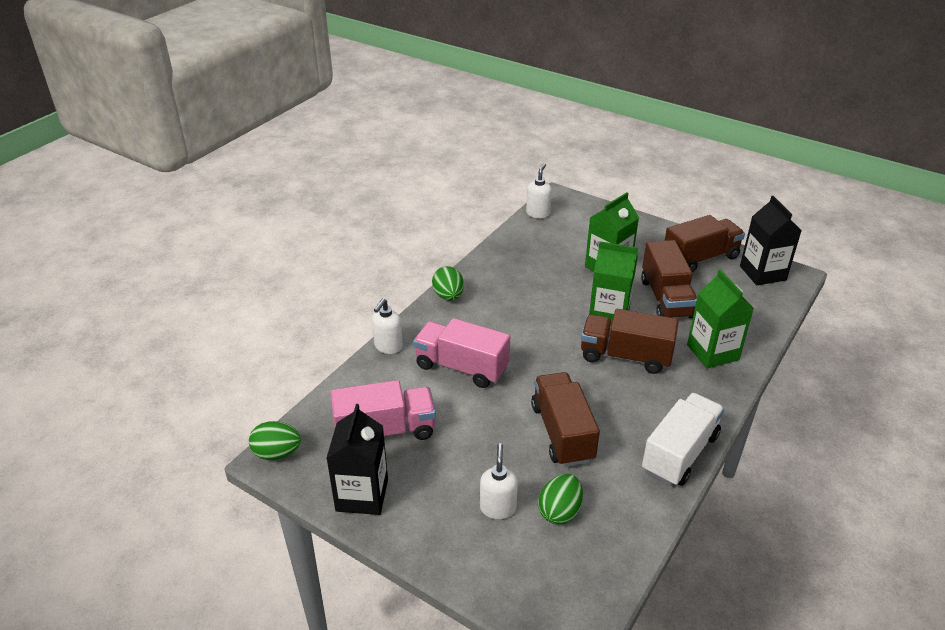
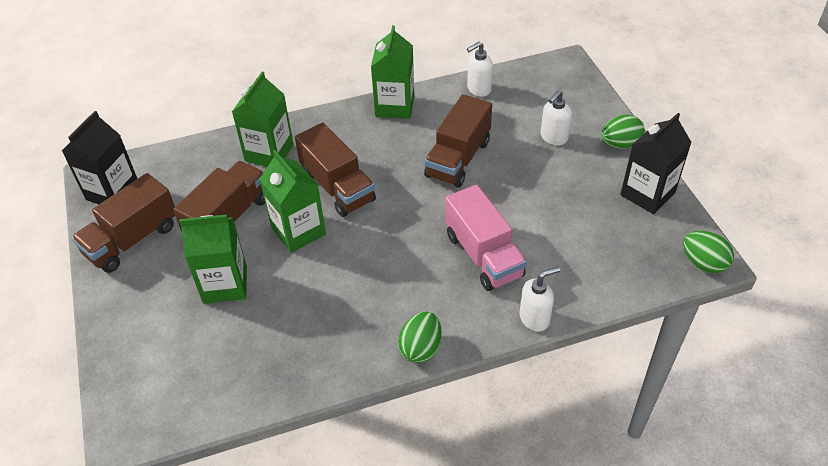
camera: 140 degrees left, 10 degrees up
pink truck [330,380,436,440] -> none
white soap dispenser [526,163,552,218] -> white soap dispenser moved to [467,42,493,97]
green egg [538,474,583,524] -> green egg moved to [601,114,645,149]
white truck [642,393,724,486] -> green carton [371,25,414,119]
brown truck [665,215,745,272] -> brown truck turned 60 degrees counterclockwise [71,173,175,273]

